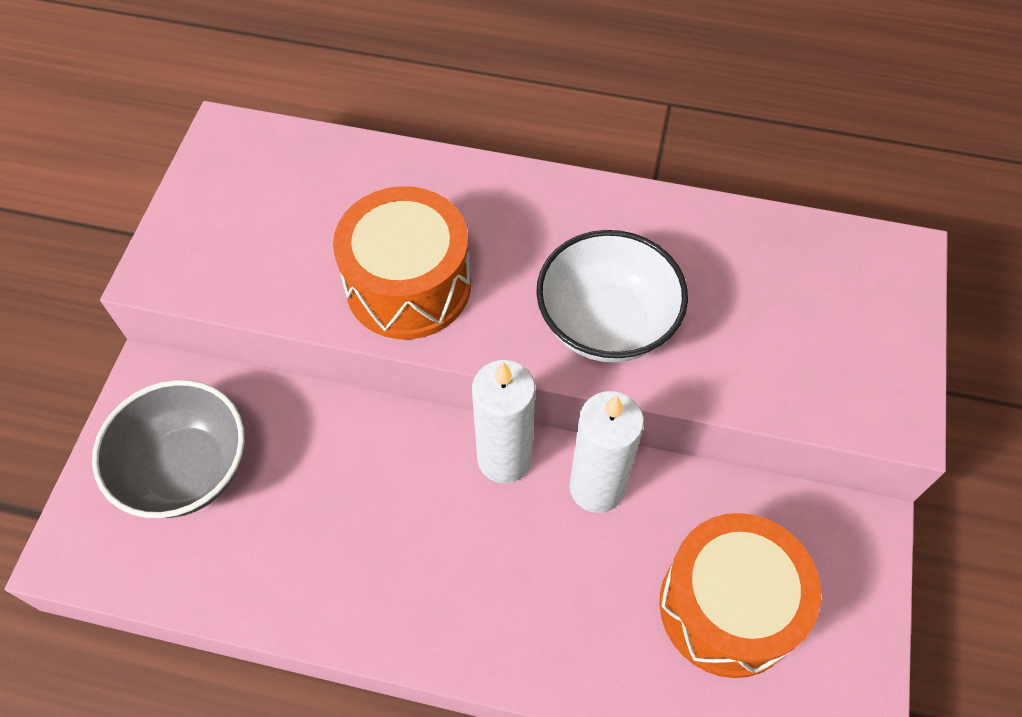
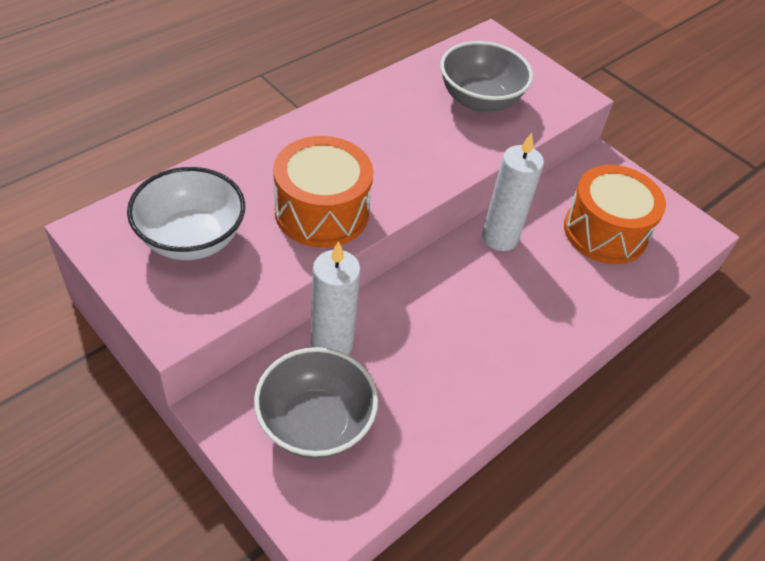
camera: 60 degrees left, 10 degrees down
white candle [472,360,535,483] -> white candle moved to [311,241,361,355]
white bowl [536,230,688,363] -> white bowl moved to [127,167,245,260]
none -> grey bowl [440,41,533,112]

